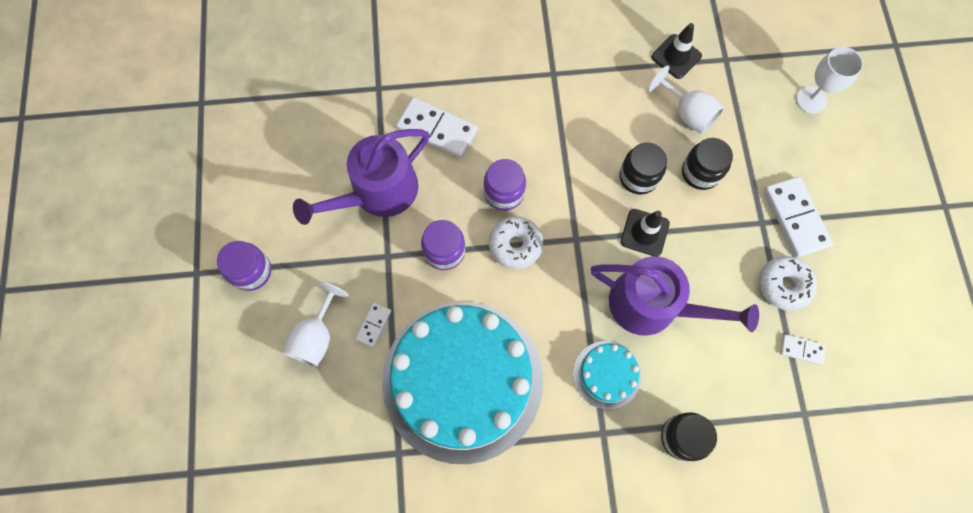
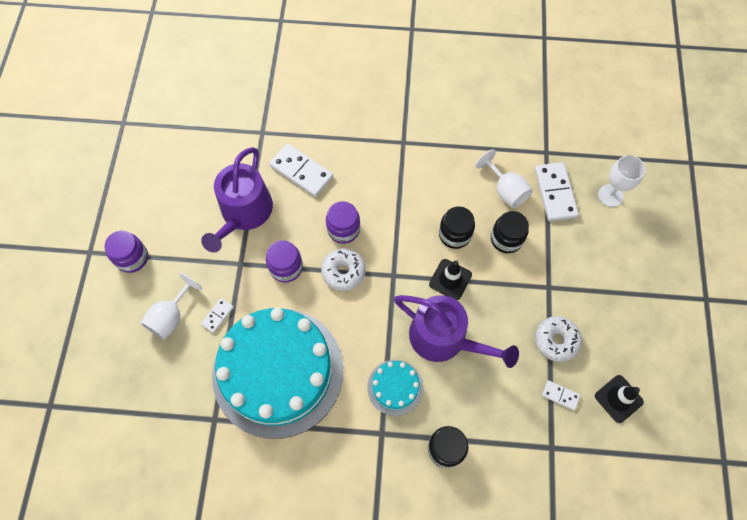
camera: 10 degrees right, 5 degrees down
purple watering can [293,129,429,225] -> purple watering can turned 45 degrees counterclockwise [201,147,273,253]
black traffic cone [652,23,702,79] -> black traffic cone moved to [595,375,644,423]
white domino [764,176,833,258] -> white domino moved to [535,162,579,221]

